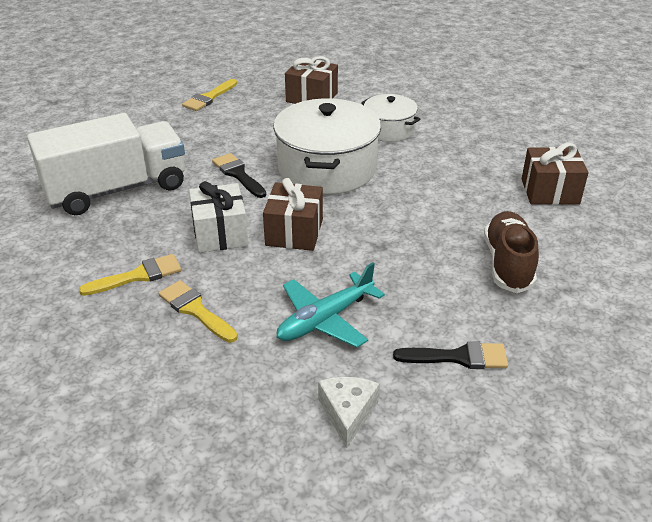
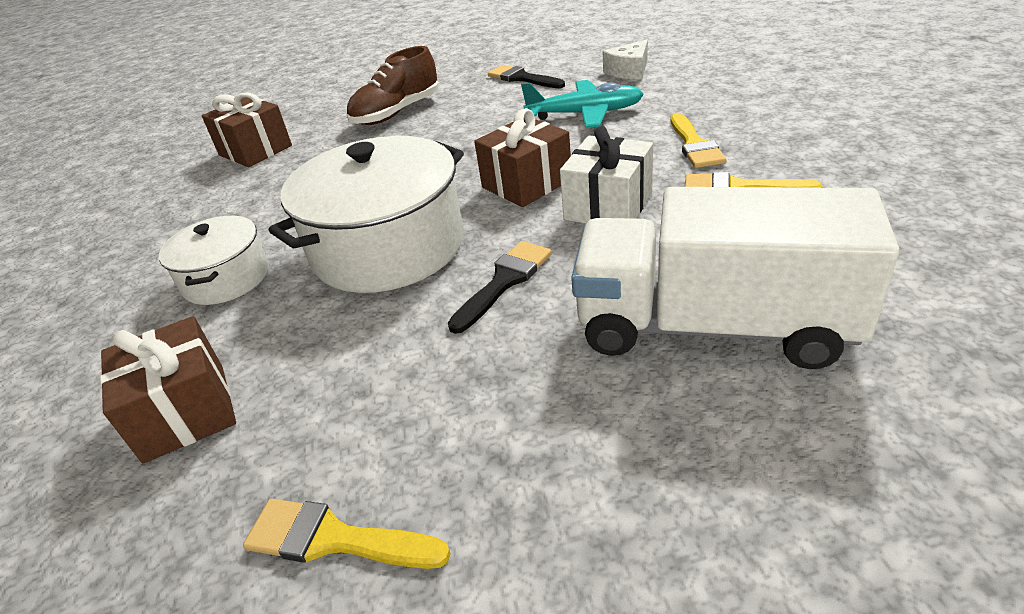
camera: 135 degrees left, 0 degrees up
yellow brush [182,79,237,111] -> yellow brush turned 150 degrees counterclockwise [243,499,451,569]
black brush [212,153,266,198] -> black brush turned 150 degrees counterclockwise [448,241,552,334]

